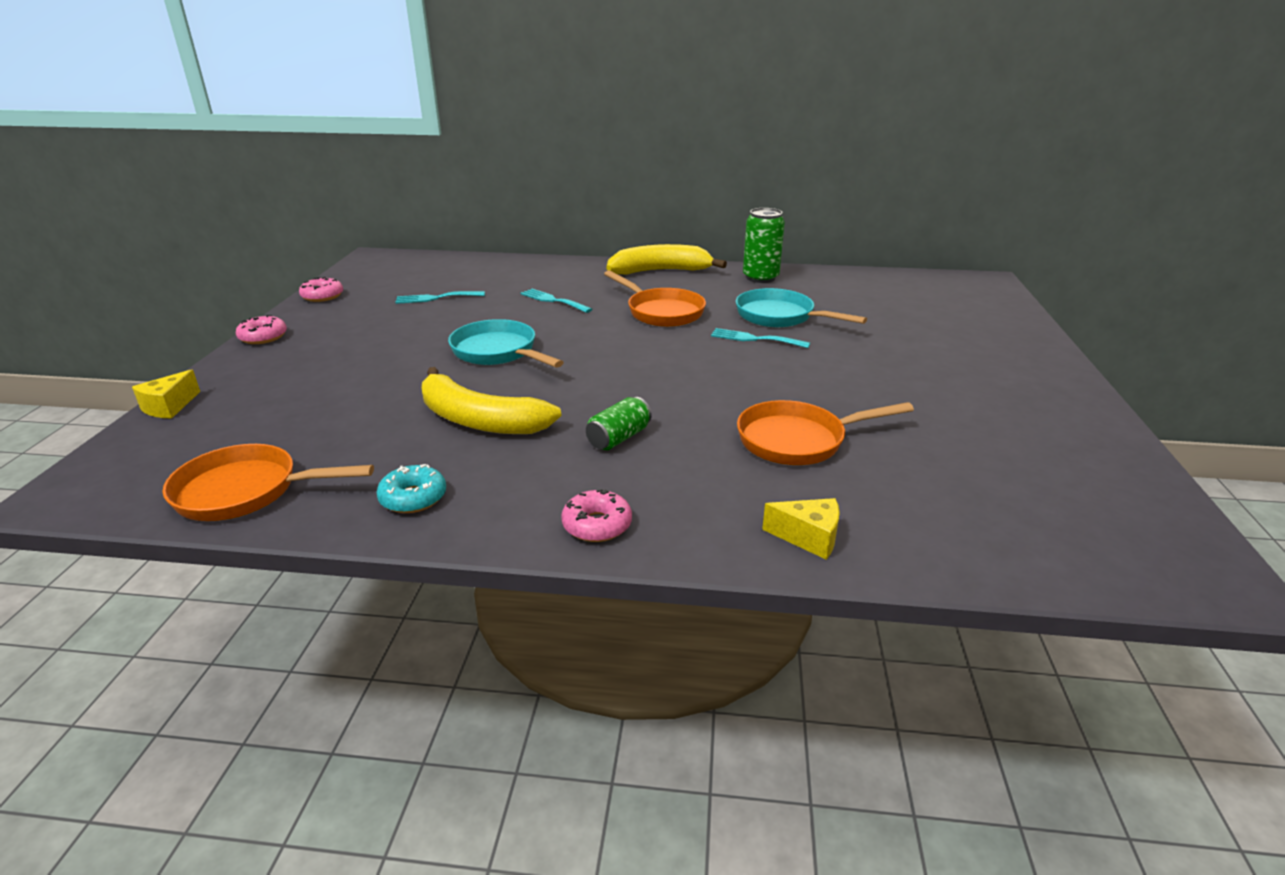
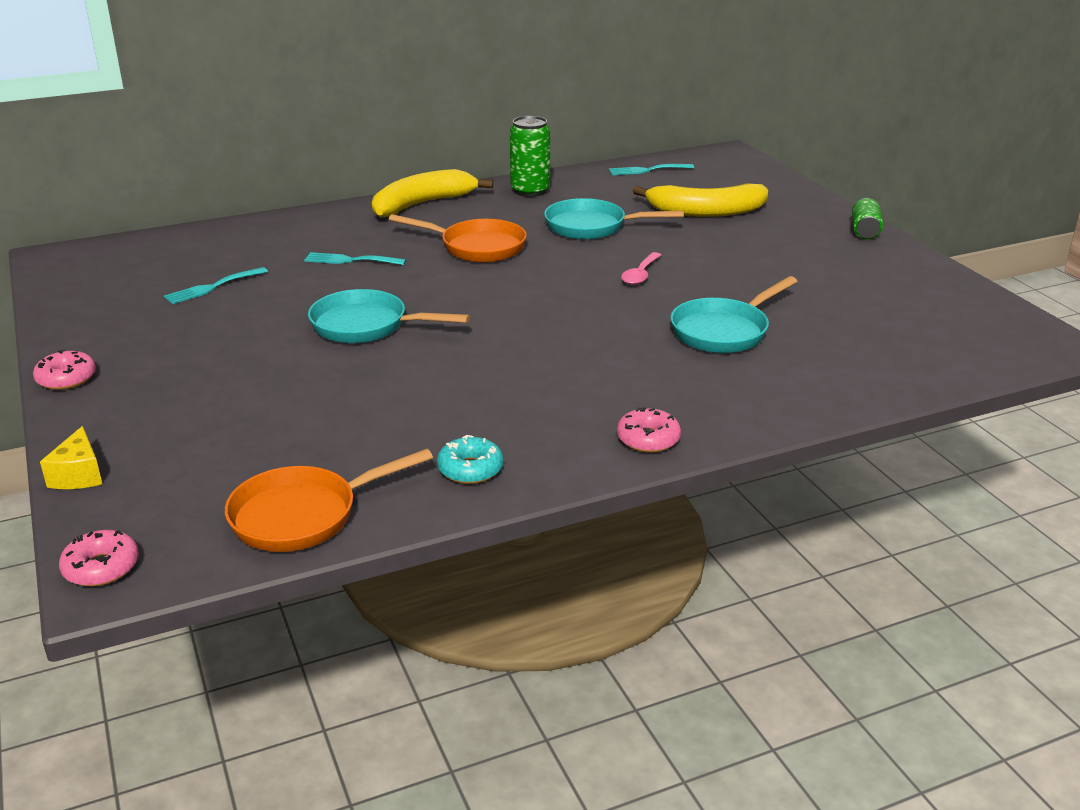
camera: 30 degrees left, 0 degrees up
pink donut [299,277,343,302] -> pink donut moved to [59,530,139,587]
yellow banana [422,367,561,434] -> yellow banana moved to [633,183,768,217]
green can [586,397,652,450] -> green can moved to [852,198,883,239]
turquoise fork [711,328,810,348] -> turquoise fork moved to [609,164,694,175]
orange pan [737,400,914,465] -> turquoise pan [670,276,797,353]
yellow cheese [762,498,840,560] -> none
none -> pink spoon [621,252,661,285]

